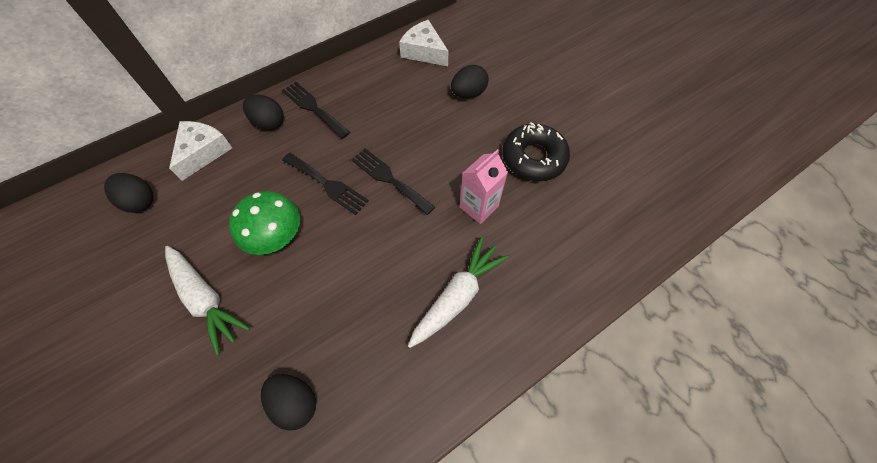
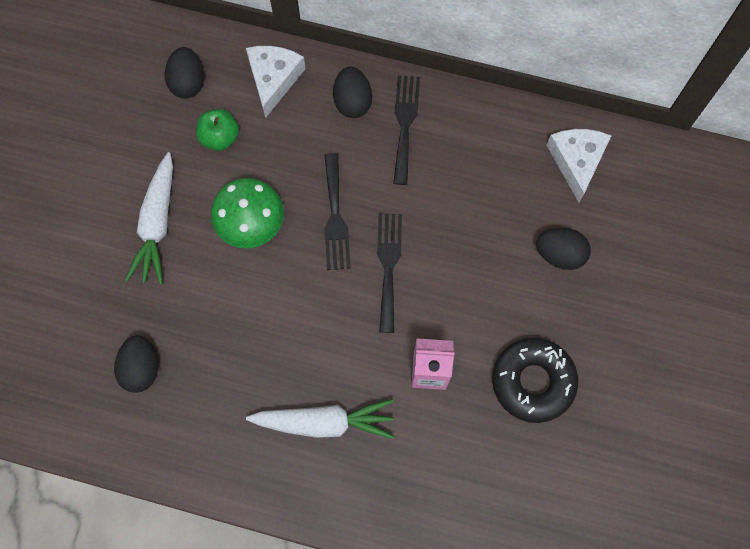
camera: 50 degrees right, 10 degrees up
white cheese [169,121,232,181] -> white cheese turned 60 degrees counterclockwise [246,46,306,118]
none -> green apple [196,109,239,151]

